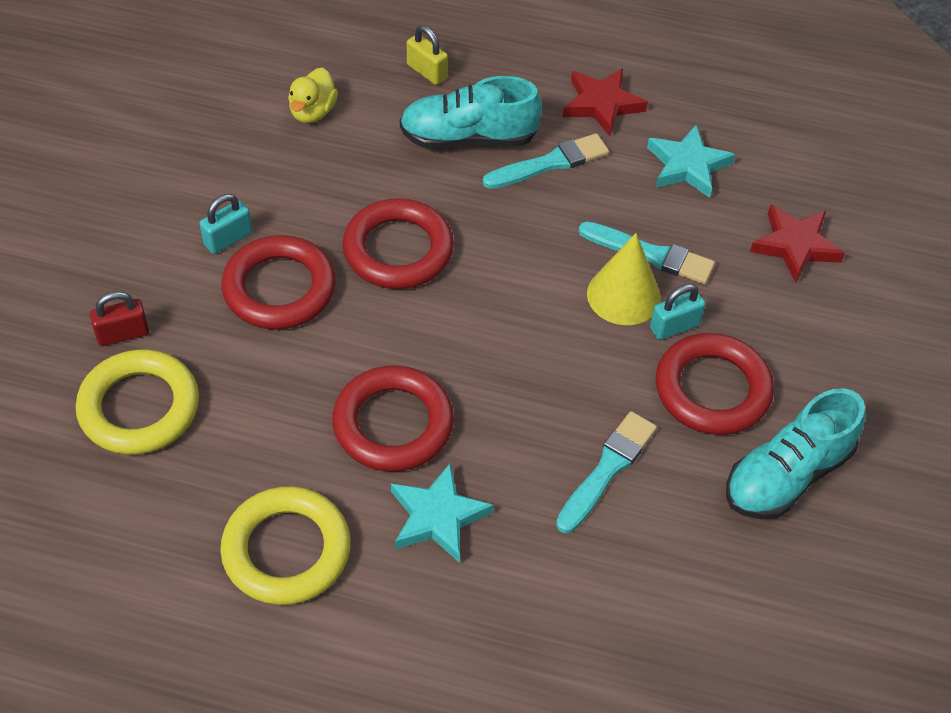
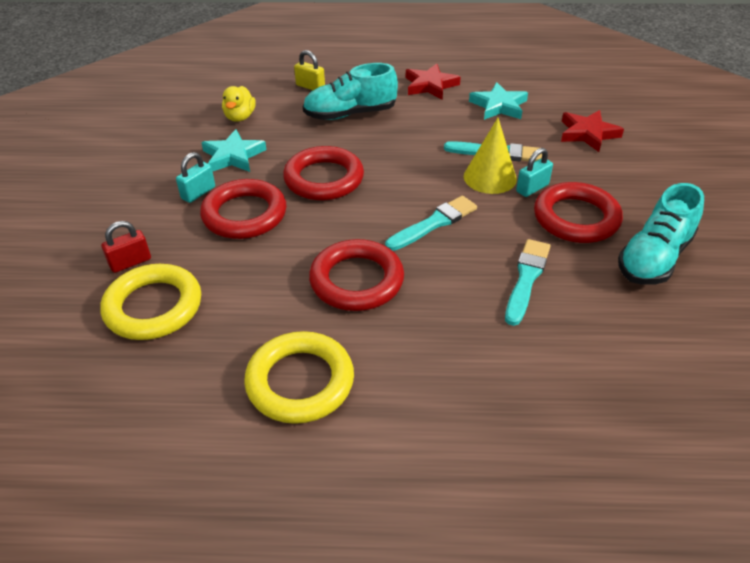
camera: 10 degrees left, 10 degrees down
turquoise star [391,462,494,563] -> turquoise star moved to [201,129,267,172]
turquoise brush [483,133,609,189] -> turquoise brush moved to [385,196,477,251]

